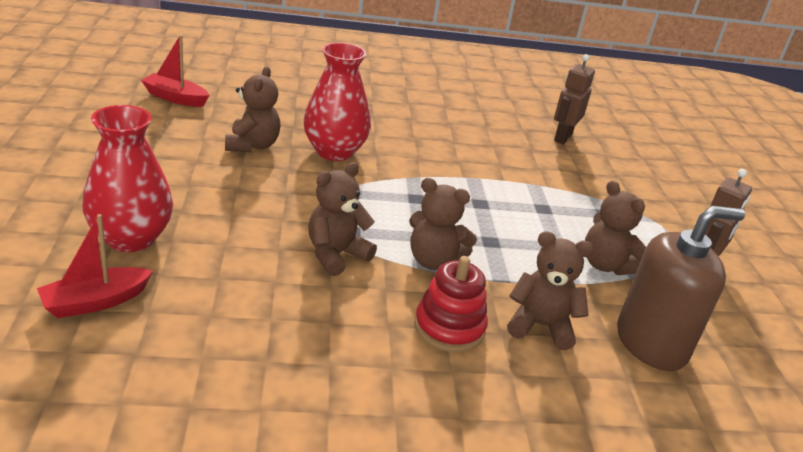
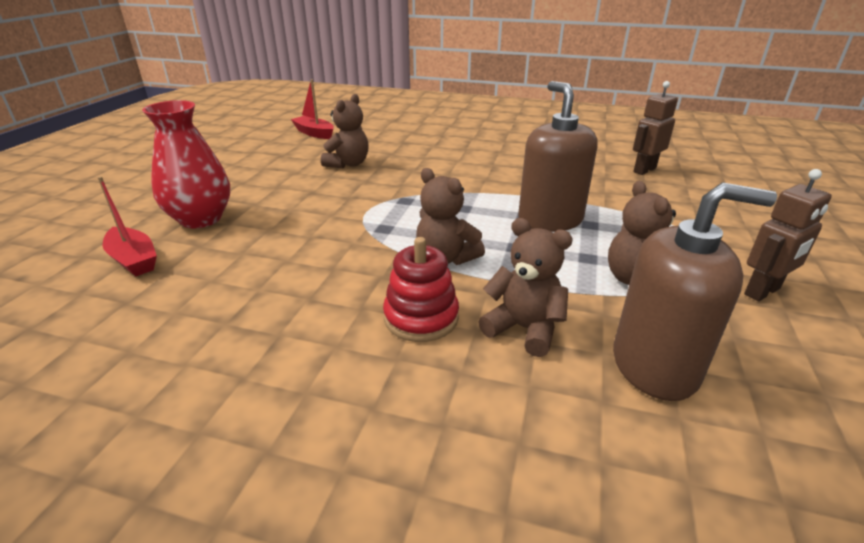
camera: 25 degrees right, 0 degrees up
red boat [37,214,153,318] -> red boat turned 120 degrees counterclockwise [97,176,157,276]
red vase [304,42,371,161] -> none
brown teddy bear [308,162,377,276] -> none
none -> brown soap dispenser [518,81,598,232]

